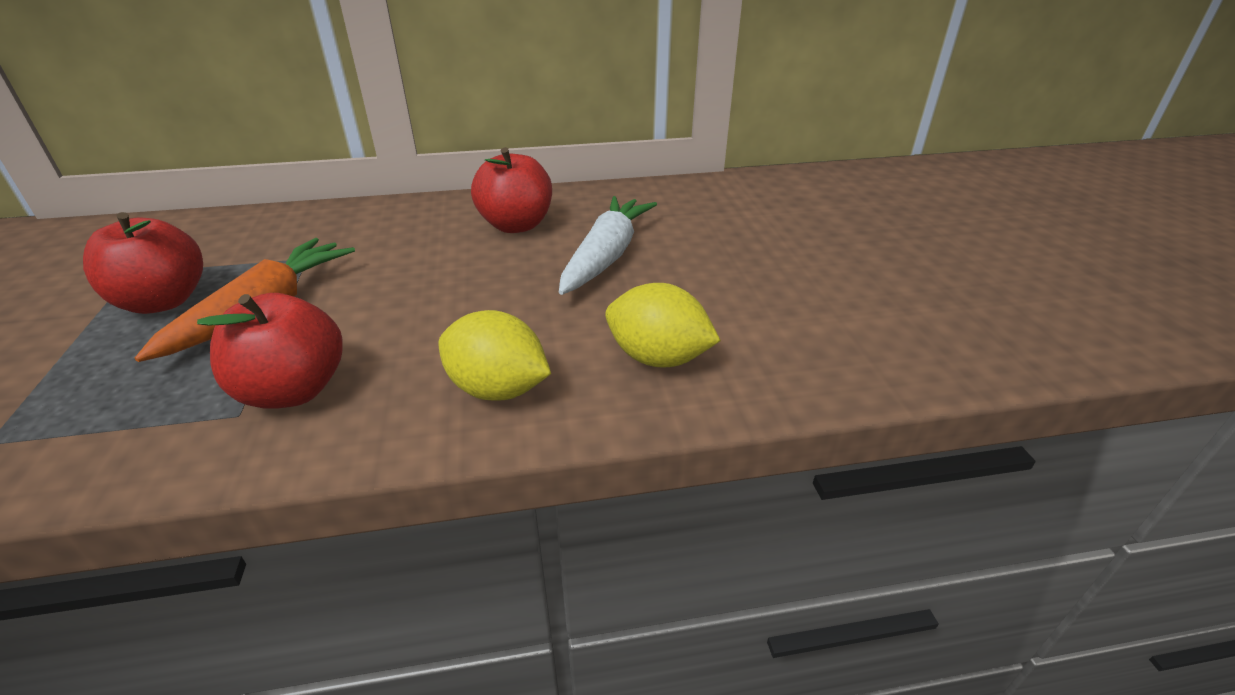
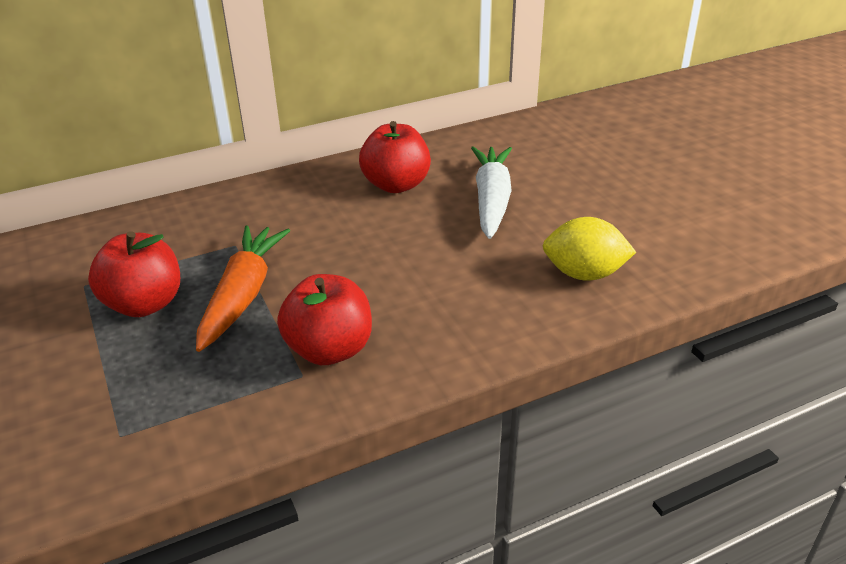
camera: 15 degrees left, 0 degrees up
yellow lemon [439,310,551,401] -> none

